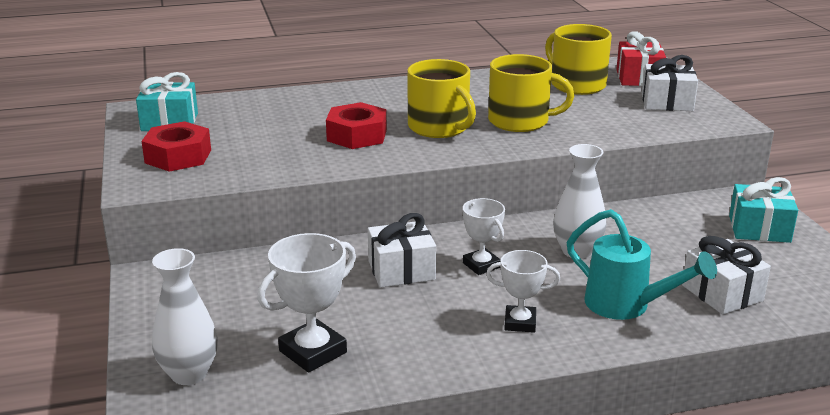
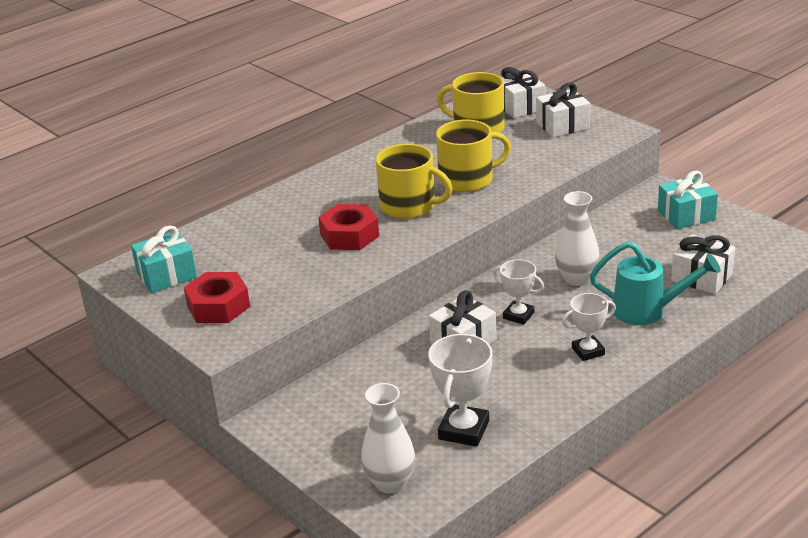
camera: 25 degrees left, 5 degrees up
red gift [616,31,666,86] -> white gift [501,67,545,118]

